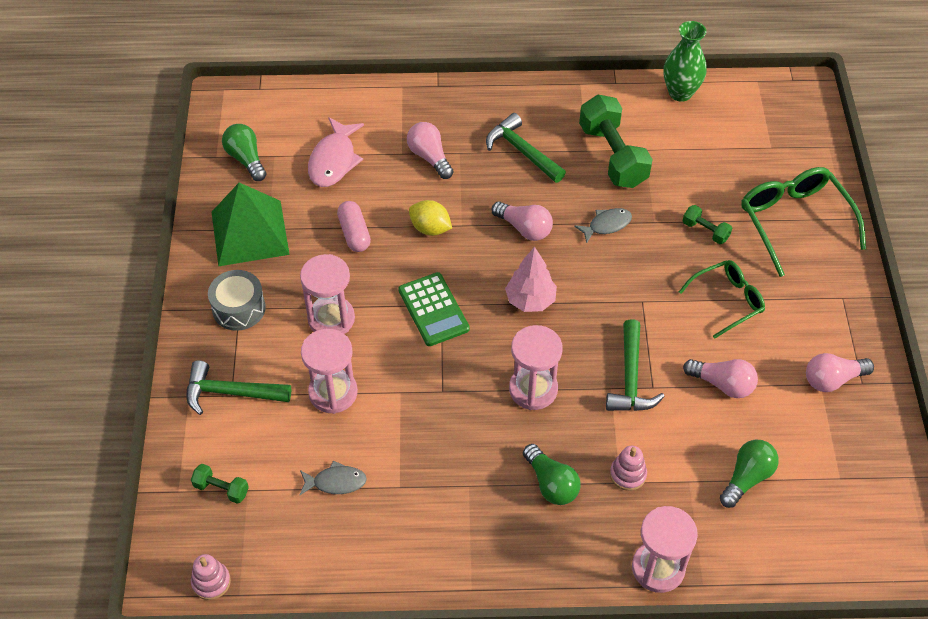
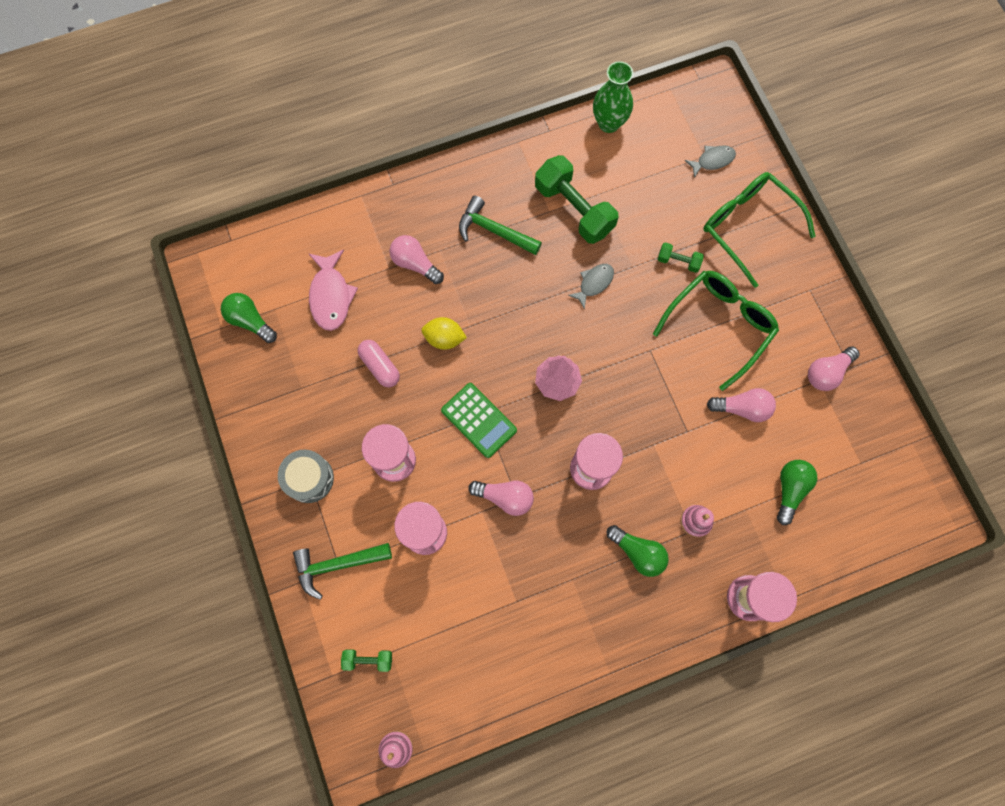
camera: 20 degrees left, 20 degrees up
green pyramid [212,183,290,266] -> none
grey fish [300,461,367,495] -> grey fish moved to [685,145,736,178]
pink light bulb [492,201,553,241] -> pink light bulb moved to [468,481,534,516]
green hammer [606,319,665,411] -> none
green glasses [679,260,765,339] -> green glasses [653,271,779,391], size x1.56

